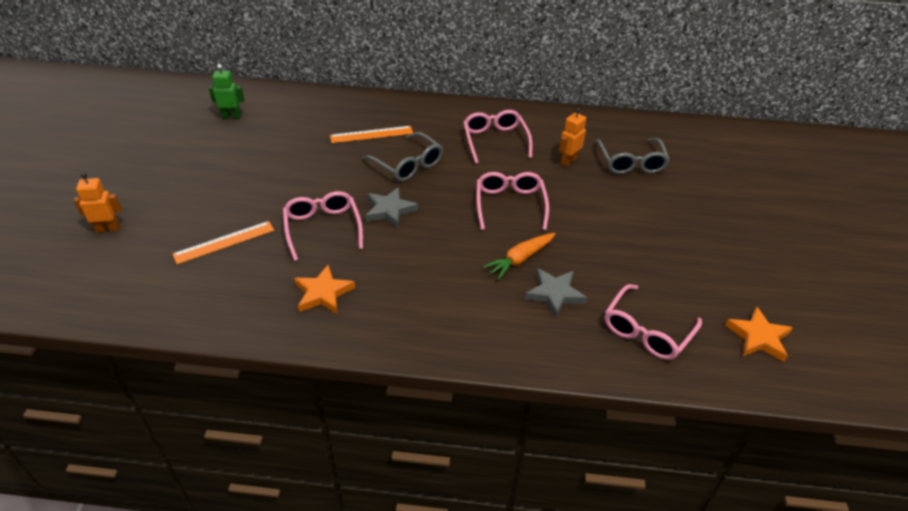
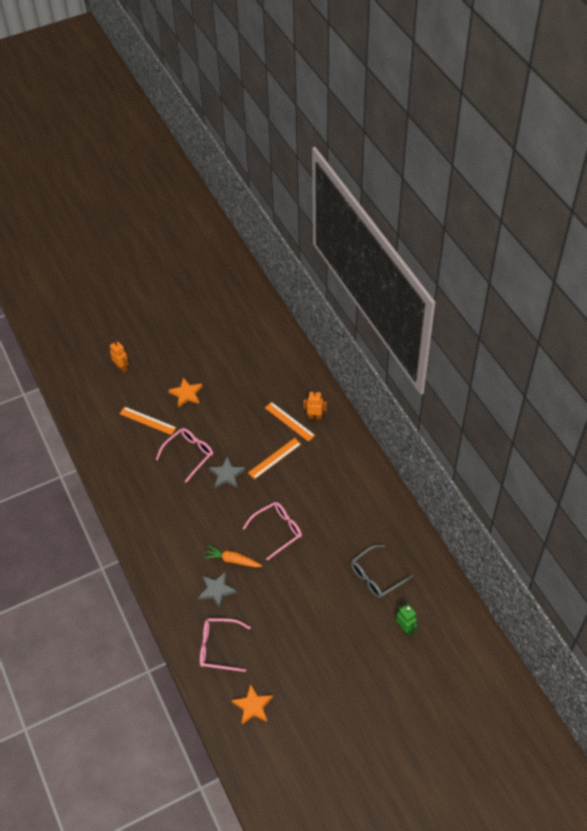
camera: 60 degrees right, 10 degrees up
green robot [209,64,244,119] -> green robot moved to [396,604,418,636]
orange star [294,265,355,314] -> orange star moved to [168,377,203,408]
grey glasses [362,132,443,181] -> orange ruler [248,438,301,479]
pink glasses [463,110,533,163] -> none
orange robot [559,108,586,167] -> orange robot moved to [303,390,327,420]

